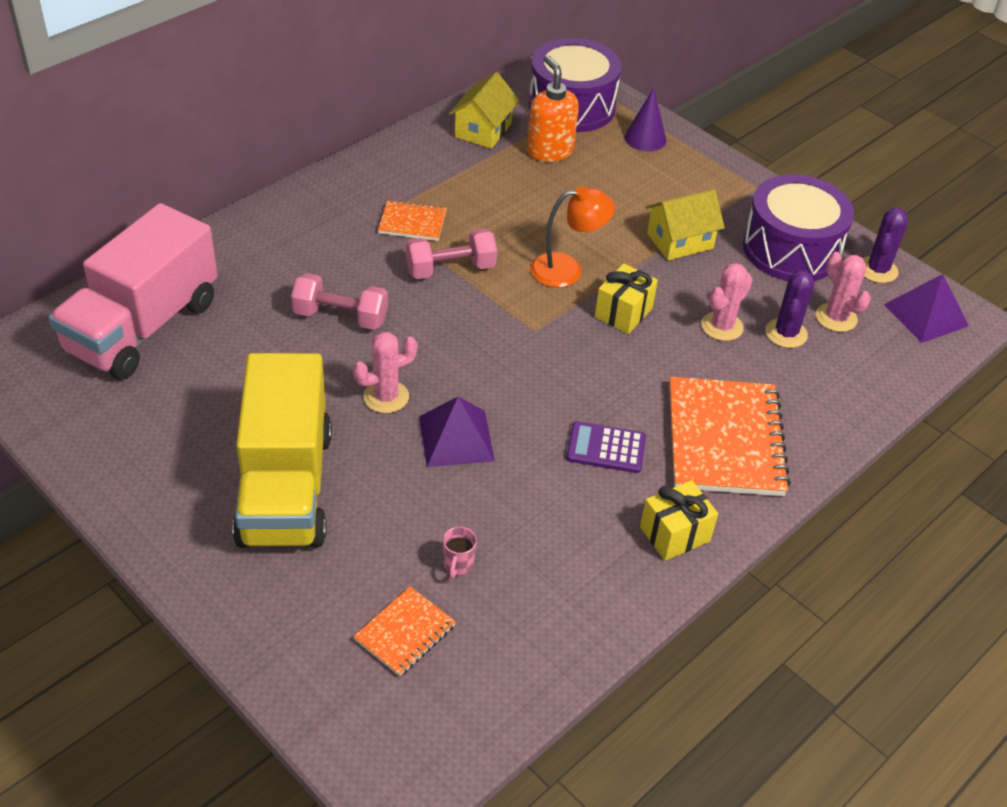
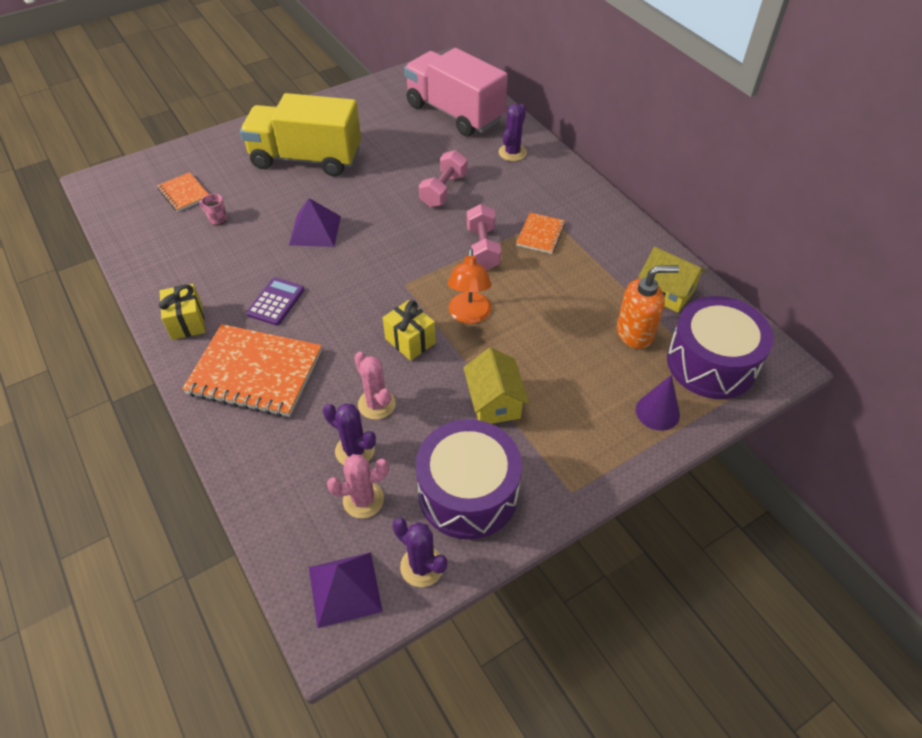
camera: 105 degrees right, 5 degrees up
pink cactus [353,332,418,413] -> none
none -> purple cactus [499,104,527,161]

